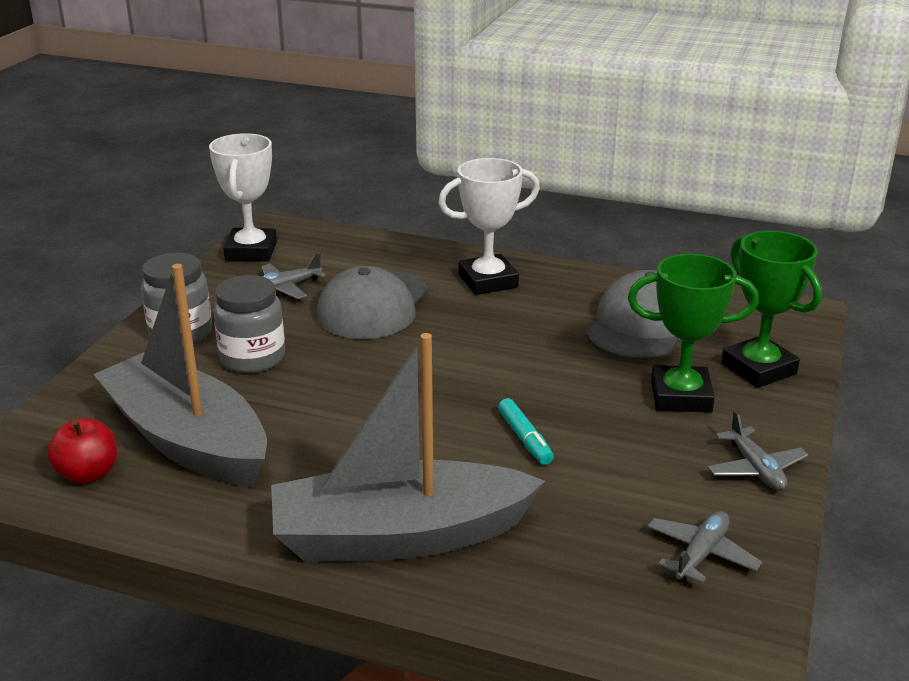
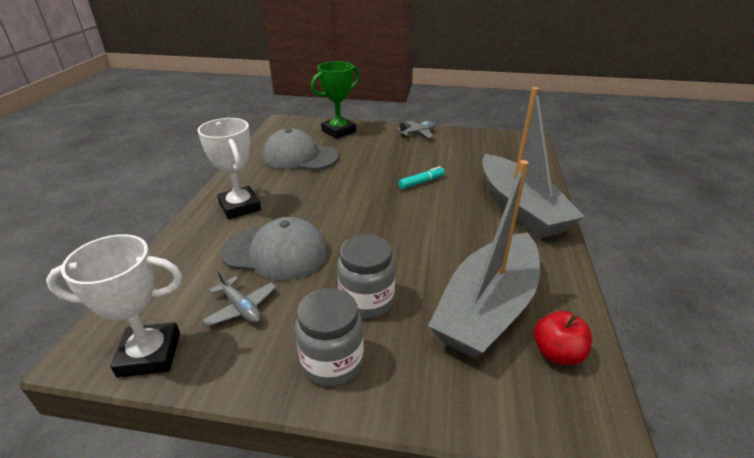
camera: 100 degrees left, 5 degrees up
green trophy [628,254,759,413] -> none
grey plane [647,511,762,583] -> none

